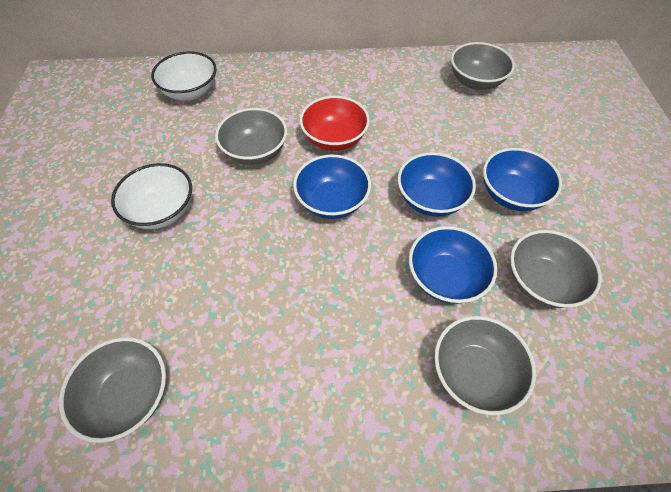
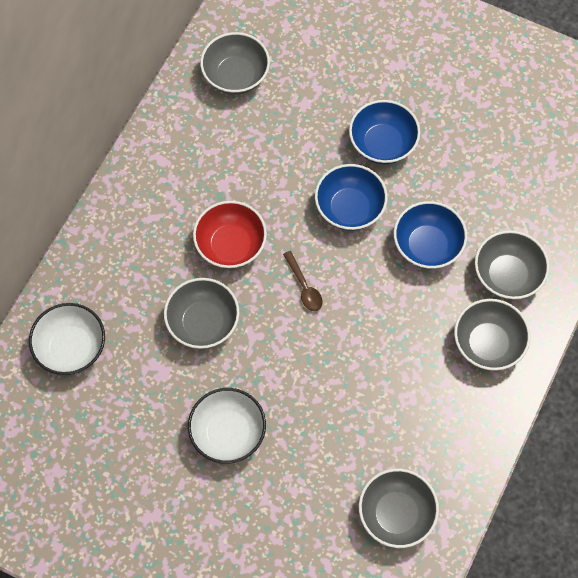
camera: 60 degrees left, 10 degrees up
blue bowl [293,155,371,219] -> brown spoon [283,251,323,311]
grey bowl [510,230,602,308] -> grey bowl moved to [454,299,530,371]

